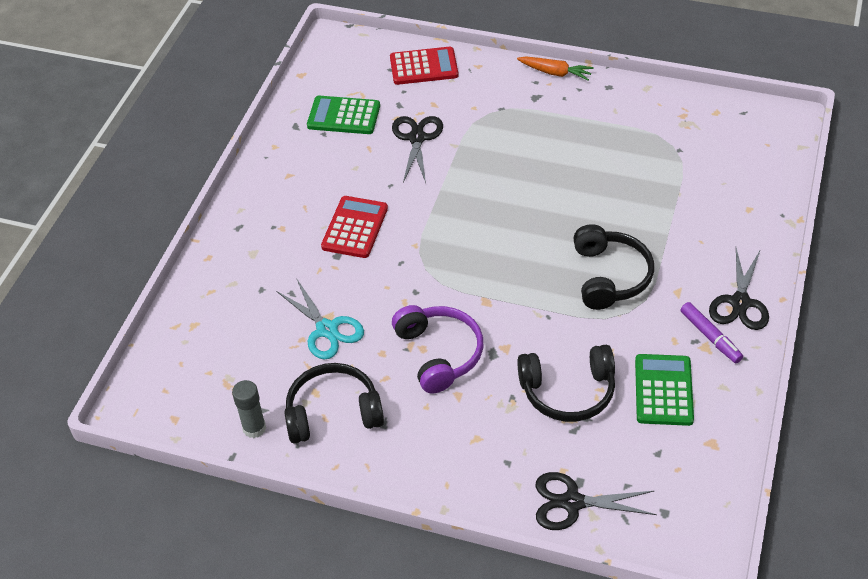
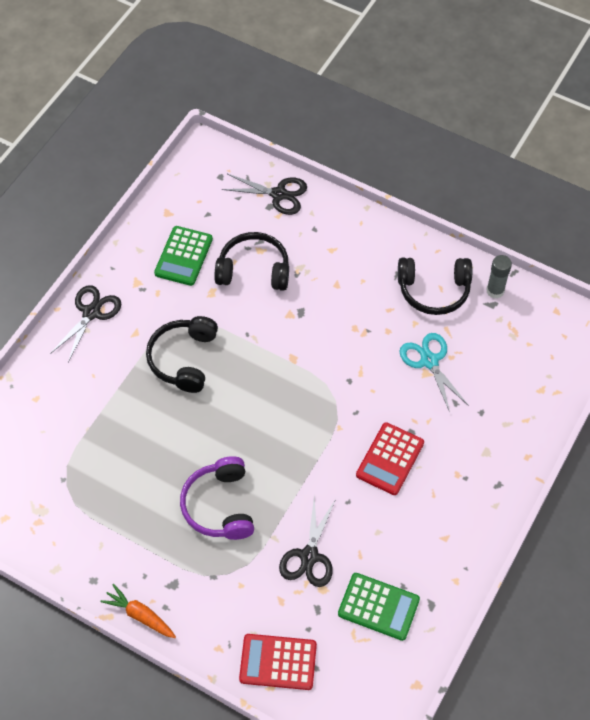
camera: 170 degrees left, 10 degrees up
purple headphones [392,305,483,393] -> purple headphones moved to [180,456,254,540]
purple marker [681,302,743,363] -> none

